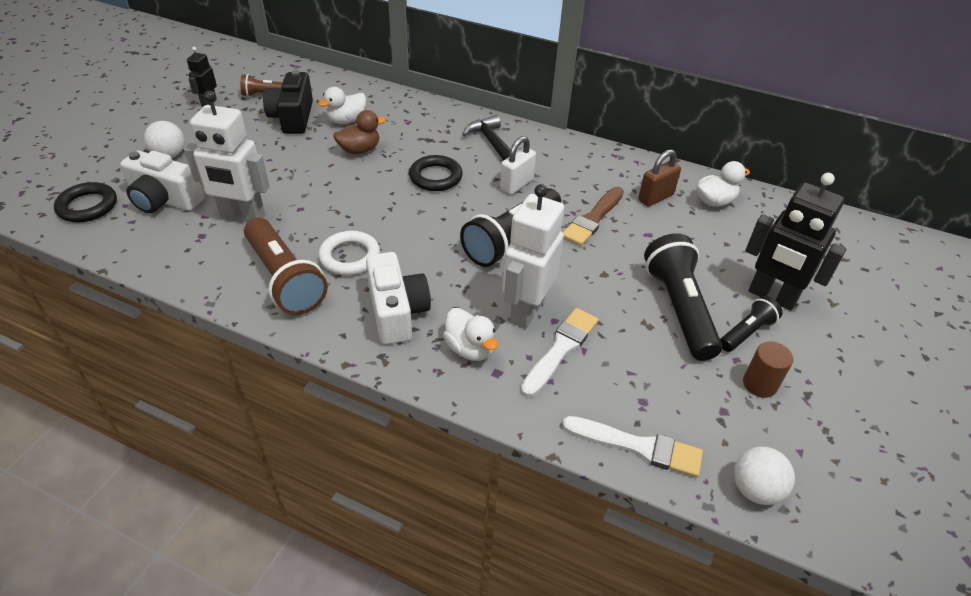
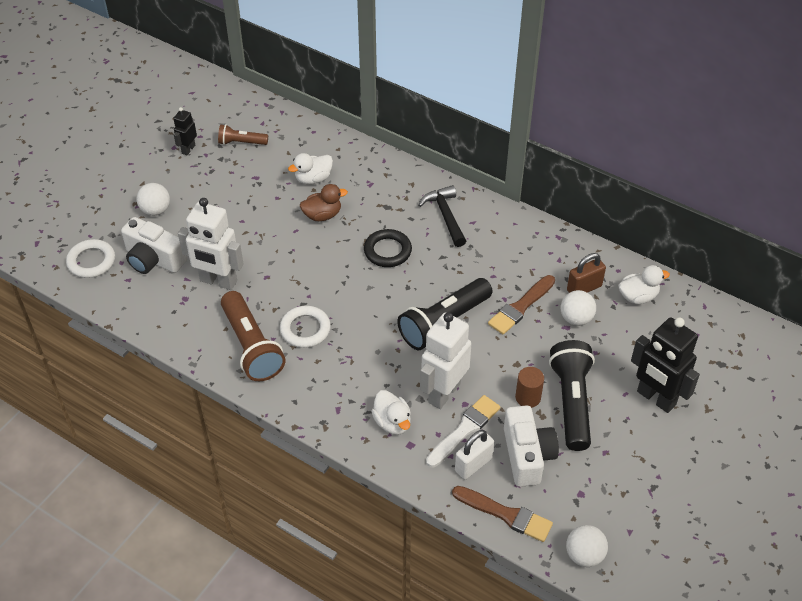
camera: 10 degrees right, 5 degrees up
black ring [54,182,117,222] -> white ring [66,239,115,278]
black camera [263,70,313,134] -> none
white camera [366,252,431,345] -> white camera moved to [504,405,559,487]
white padlock [500,136,536,195] -> white padlock moved to [455,430,494,479]
white brush [562,416,703,477] -> brown brush [452,486,553,542]
black flashlight [720,296,783,352] -> none
brown cylinder [743,341,793,398] -> brown cylinder moved to [515,367,544,408]
none -> white ball [561,290,596,326]

